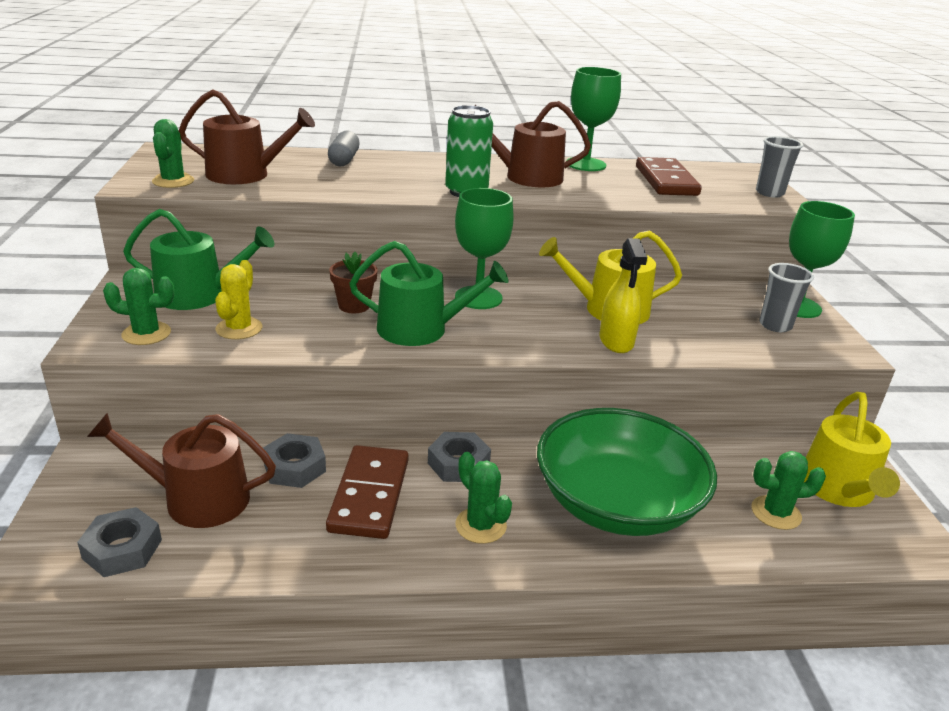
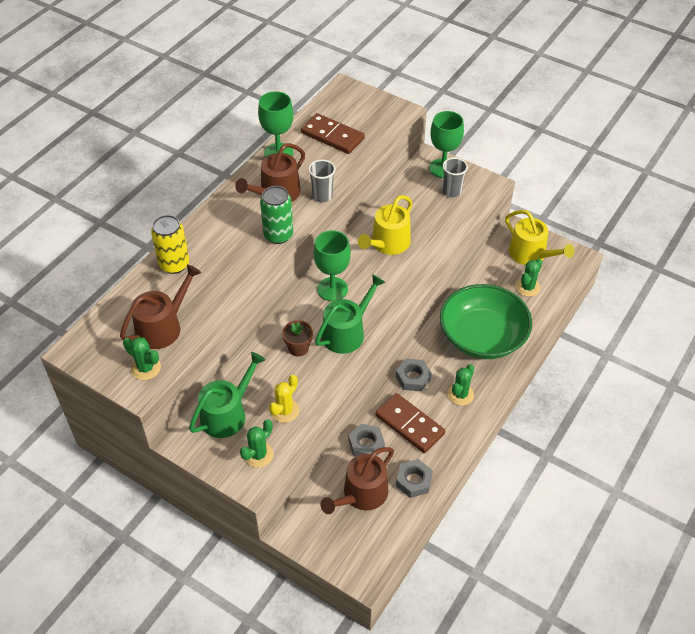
camera: 50 degrees left, 20 degrees up
grey nut [77,507,162,577] -> grey nut moved to [396,459,433,498]
yellow cactus [215,260,262,340] -> yellow cactus turned 75 degrees clockwise [269,375,300,423]
grey capsule [328,130,360,166] -> yellow can [151,215,189,274]
green cactus [455,452,512,544] -> green cactus turned 60 degrees counterclockwise [447,364,474,406]
yellow spray bottle [599,238,647,353] -> none
grey cup [756,136,804,198] -> grey cup moved to [308,160,336,202]

